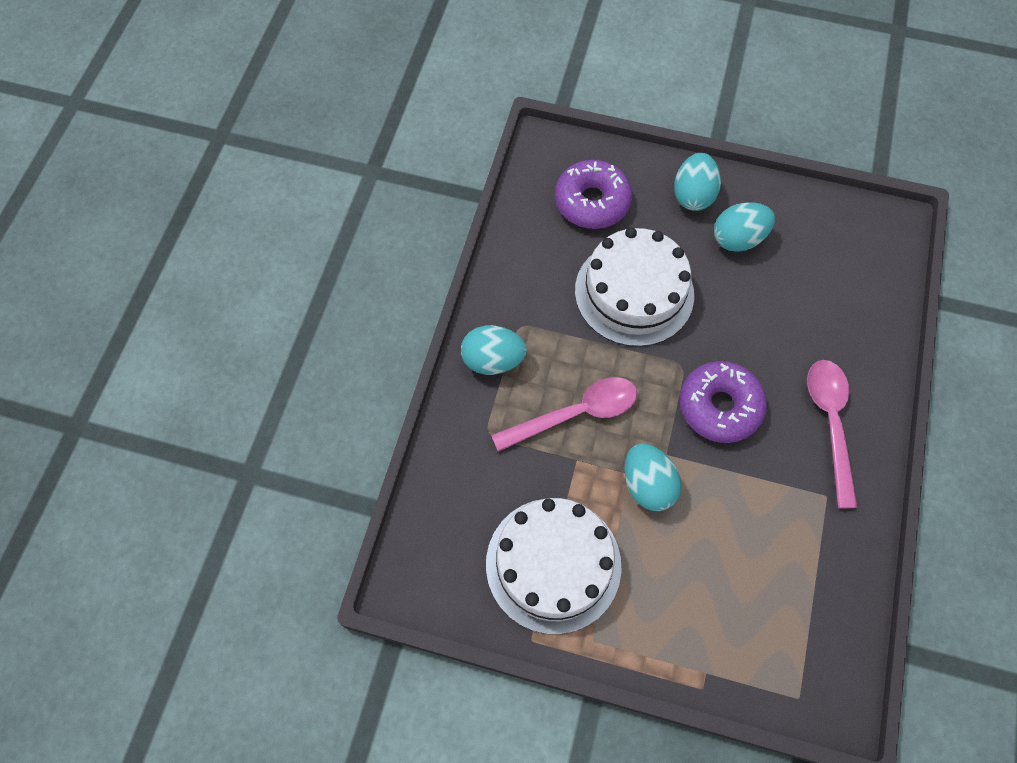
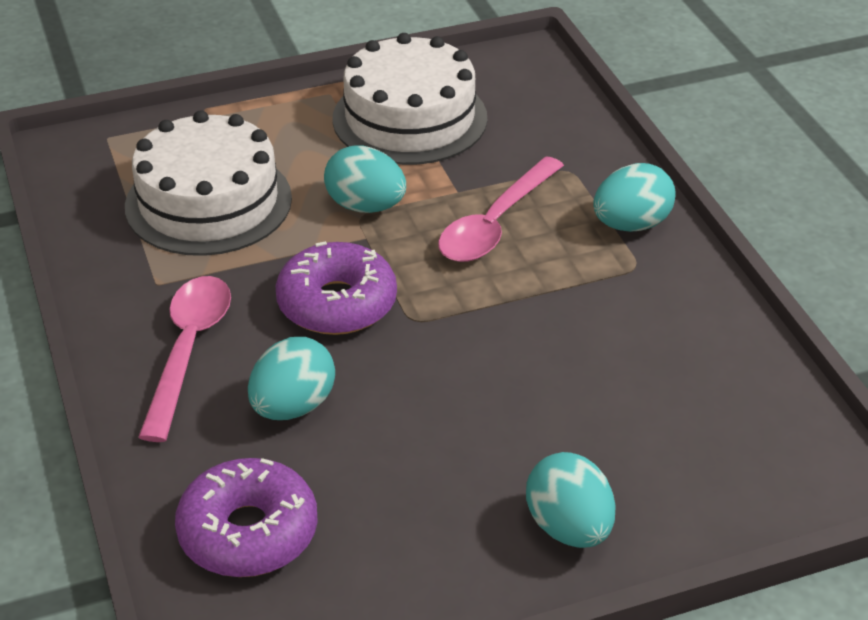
camera: 145 degrees right, 25 degrees down
purple donut [555,160,632,229] -> purple donut moved to [175,458,318,577]
white cake [575,227,694,347] -> white cake moved to [125,110,292,256]
turquoise egg [714,203,775,252] -> turquoise egg moved to [248,337,335,420]
pink spoon [807,360,858,509] -> pink spoon turned 135 degrees counterclockwise [138,276,231,442]

